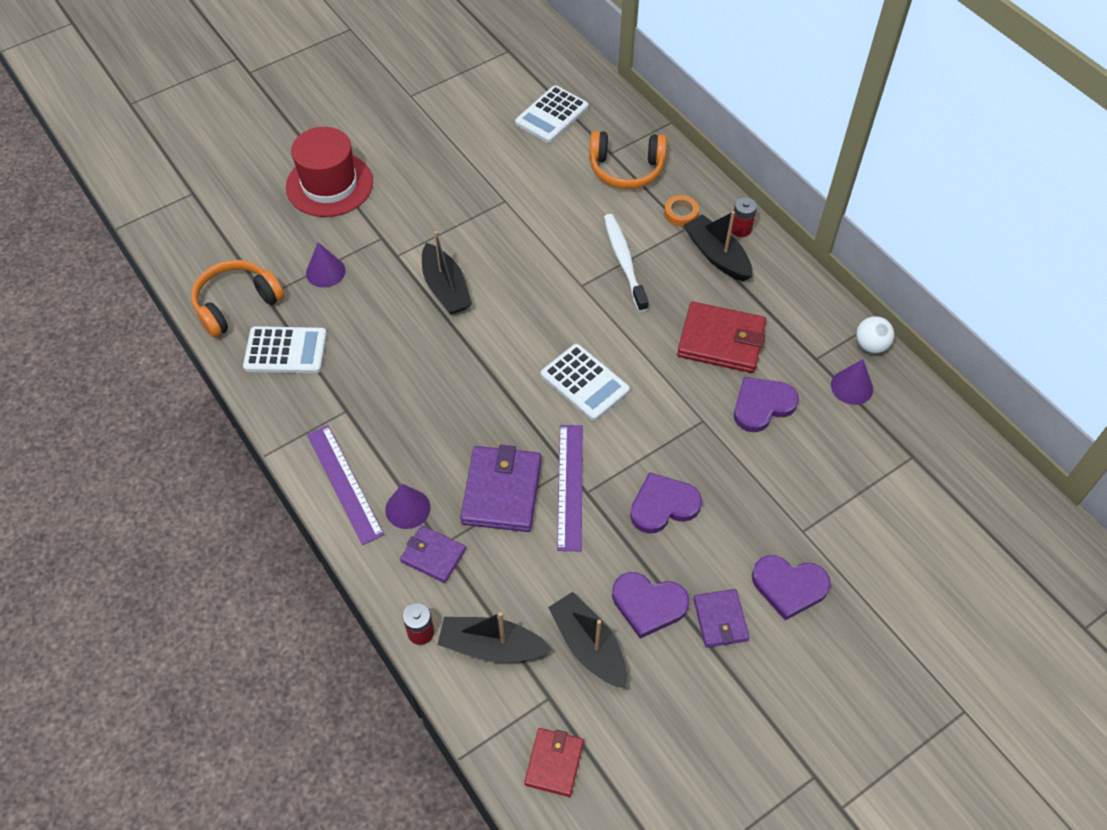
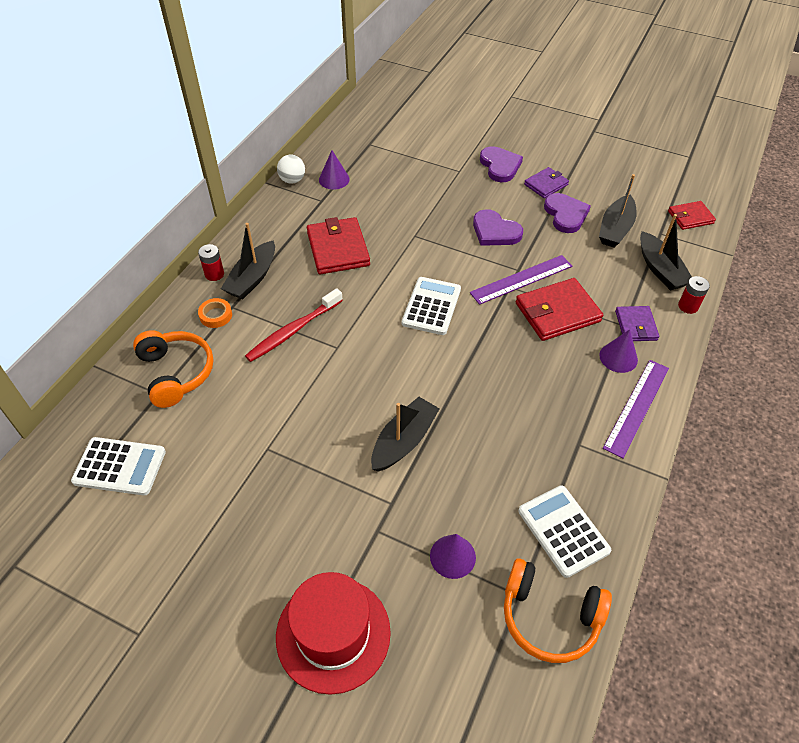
camera: 120 degrees left, 5 degrees down
purple wallet [460,445,541,532] -> red wallet [516,278,603,341]
white toothbrush [604,214,649,312] -> red toothbrush [245,288,343,362]
purple heart [734,377,799,432] -> none

